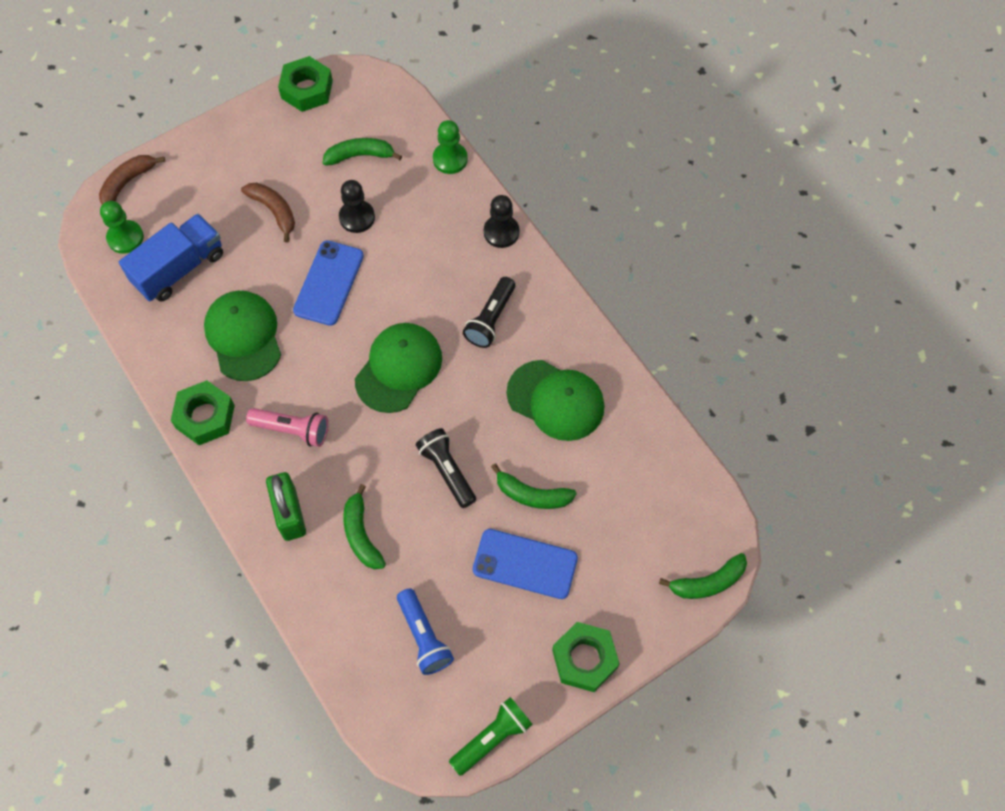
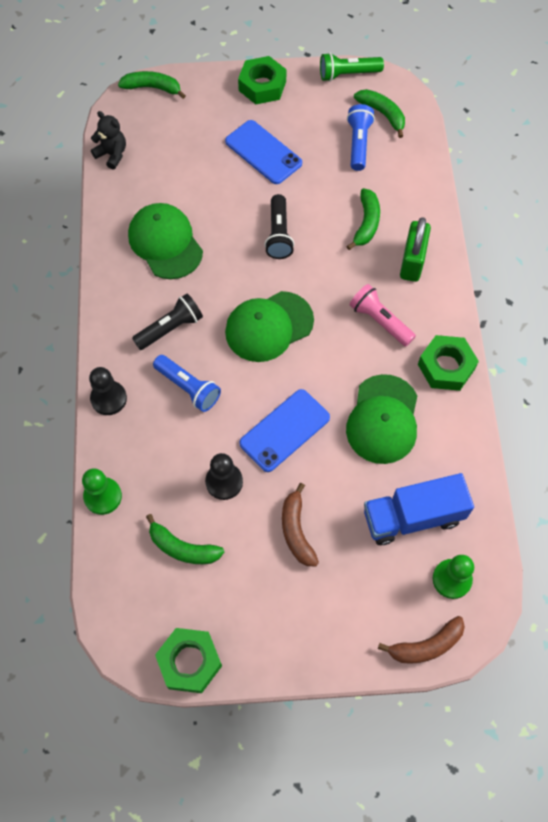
camera: 150 degrees left, 0 degrees up
green banana [491,464,577,509] -> green banana moved to [354,89,405,138]
none -> black teddy bear [91,111,126,169]
none -> blue flashlight [153,355,221,412]

